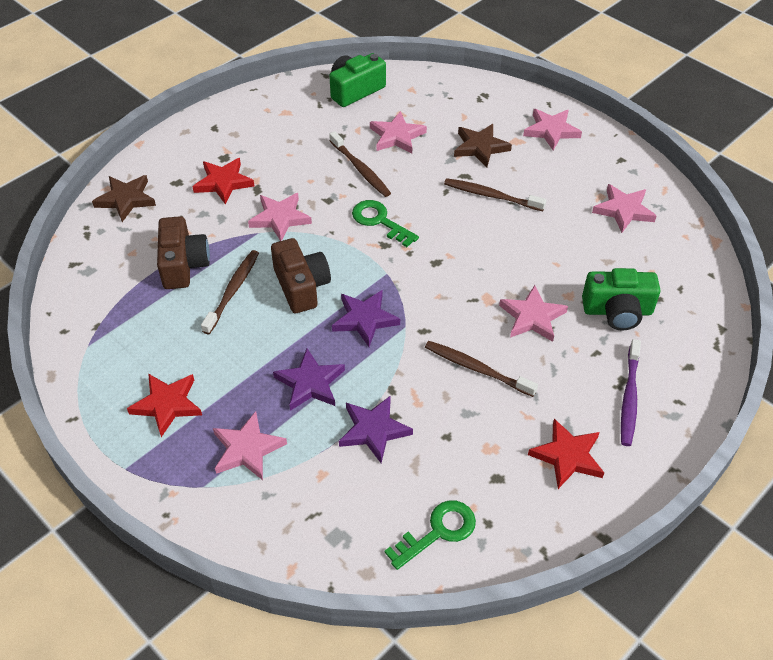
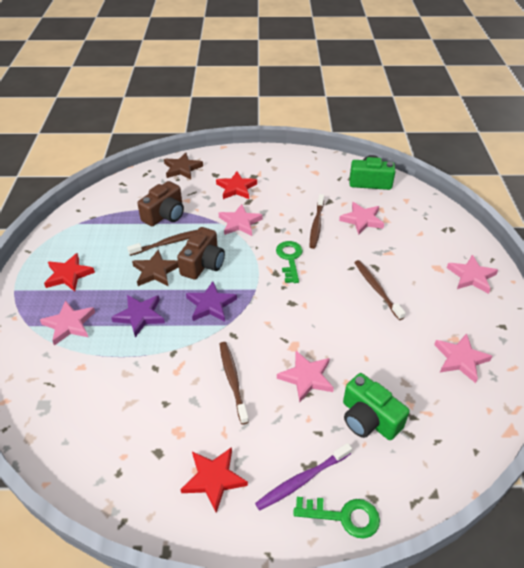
camera: 45 degrees right, 5 degrees down
purple star [339,395,413,463] -> none
green key [384,501,476,570] -> green key moved to [293,497,380,539]
brown star [454,124,512,167] -> brown star moved to [132,249,179,286]

